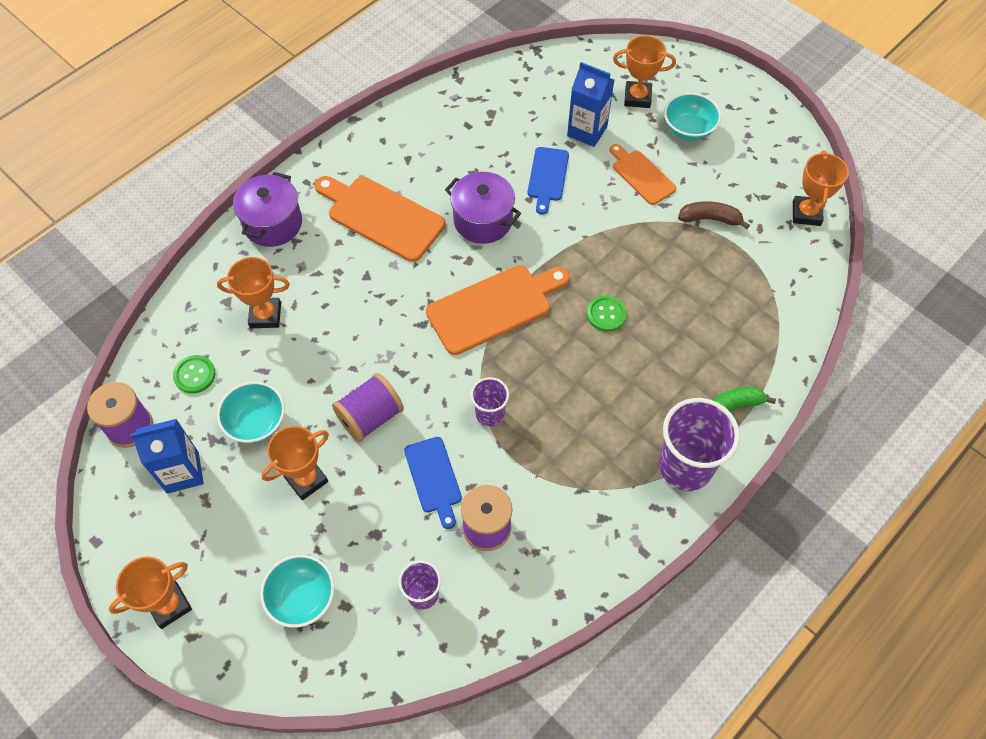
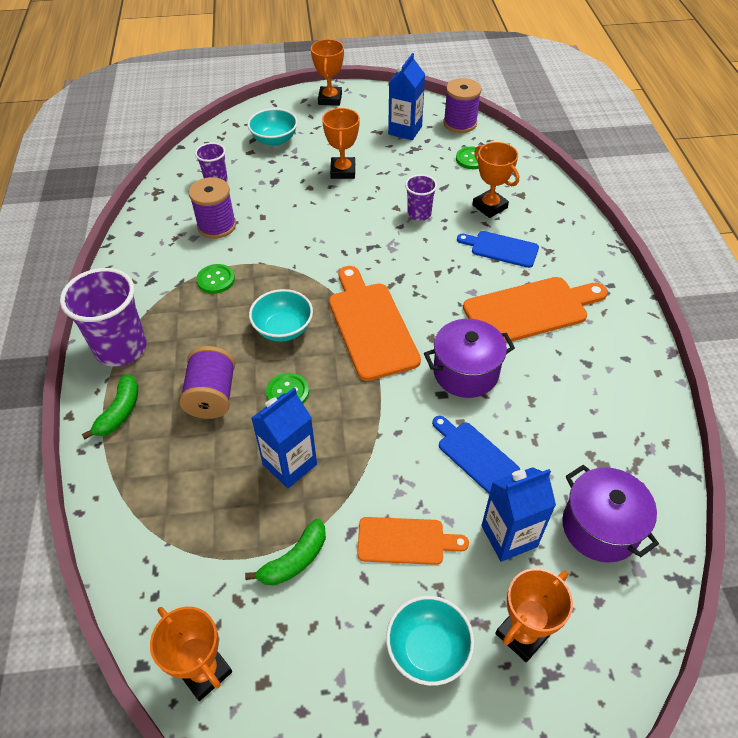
camera: 130 degrees right, 10 degrees down
orange trophy [217,257,290,328] -> orange trophy turned 75 degrees counterclockwise [472,142,519,218]
turquoise bowl [217,382,285,443] -> turquoise bowl moved to [249,289,313,342]
purple pot [233,172,302,247] -> purple pot moved to [562,465,659,562]
purple spool [332,373,404,442] -> purple spool moved to [179,346,235,419]
blue cutting board [404,437,462,529] -> blue cutting board moved to [457,231,539,268]
orange cutting board [426,265,570,355] -> orange cutting board turned 150 degrees clockwise [329,266,421,381]
purple cup [471,377,509,426] -> purple cup moved to [405,174,437,221]
brown banana [678,201,750,229] -> green banana [245,519,326,586]
none -> green button [196,264,235,294]
none -> blue carton [251,388,317,488]

